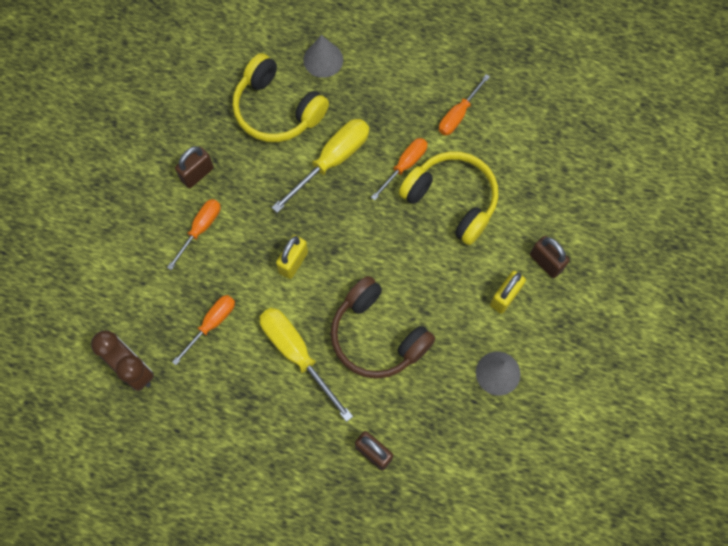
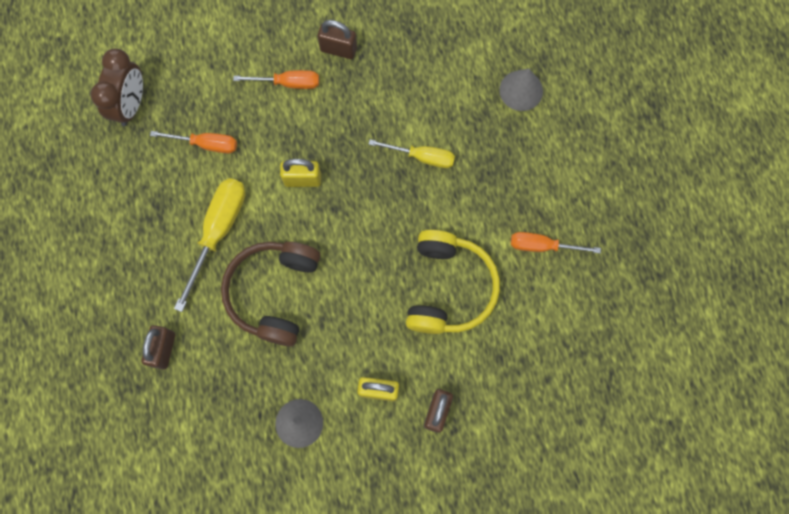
camera: 60 degrees right, 5 degrees up
yellow headphones [232,53,329,142] -> none
yellow screwdriver [271,119,369,213] -> yellow screwdriver [369,139,455,168], size x0.63
orange screwdriver [371,138,428,201] -> none

